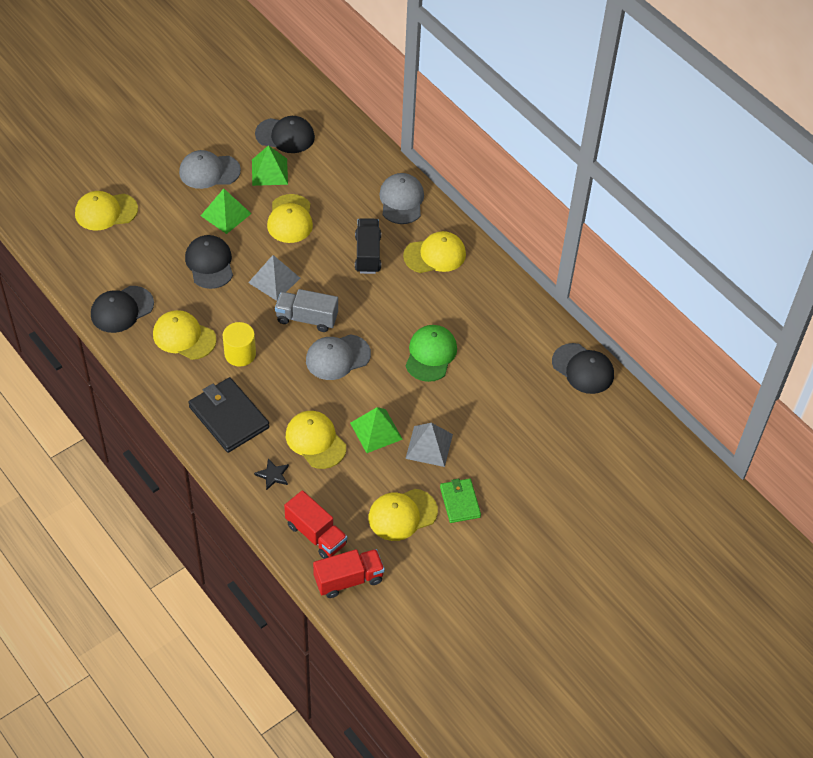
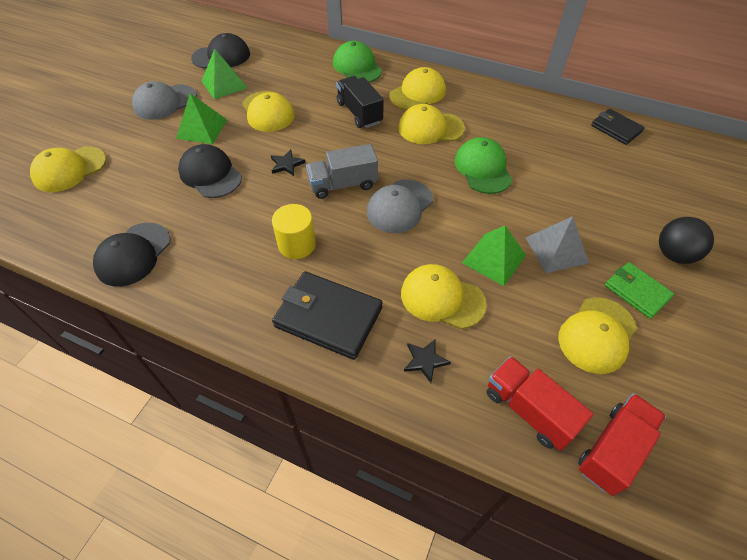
camera: 25 degrees left, 0 degrees up
yellow cap [153,310,217,360] -> yellow cap moved to [398,104,465,144]
grey pyramid [248,255,300,301] -> black star [271,149,306,176]
red truck [284,490,347,559] -> red truck turned 150 degrees counterclockwise [487,356,594,451]
grey cap [379,173,424,224] -> green cap [333,41,382,82]
black cap [552,343,614,394] -> black wallet [591,109,645,145]
none -> black ball [659,217,714,264]

